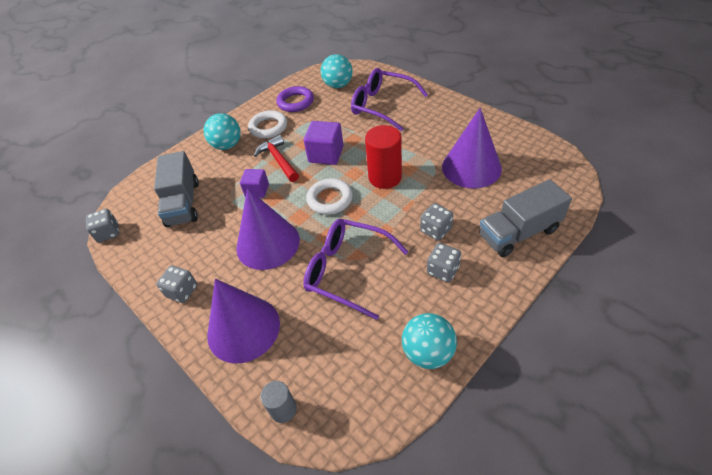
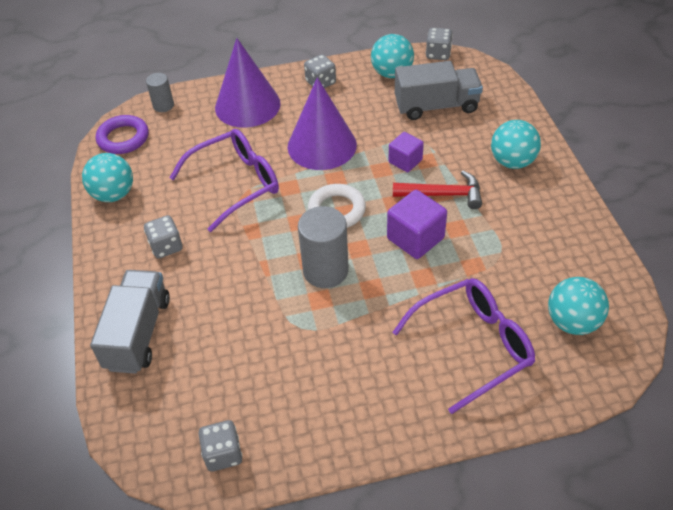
camera: 120 degrees right, 0 degrees up
grey truck [154,151,199,227] -> grey truck turned 150 degrees clockwise [395,61,483,120]
white ring [248,110,287,138] -> none
purple ring [276,86,314,112] -> purple ring moved to [96,115,149,154]
red cylinder [365,125,402,189] -> grey cylinder [298,206,349,288]
grey dice [420,203,453,241] -> grey dice moved to [198,420,242,472]
purple cone [442,108,502,188] -> none
none -> turquoise ball [371,34,414,78]

